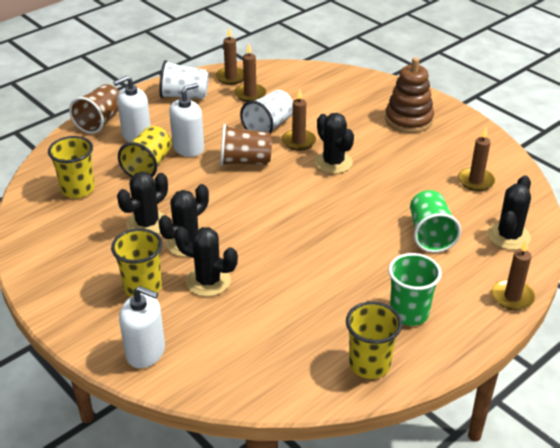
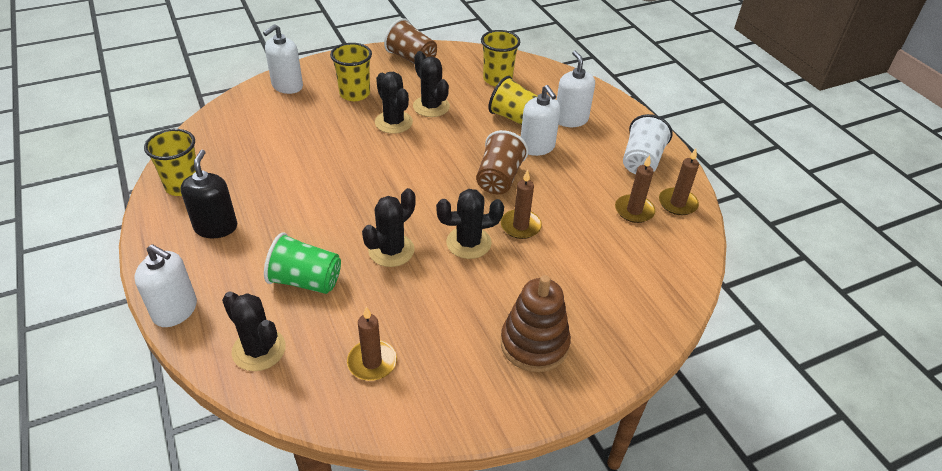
camera: 105 degrees right, 5 degrees up
brown cup [69,84,119,134] -> brown cup moved to [384,18,437,64]
black cactus [174,227,238,296] -> black cactus moved to [362,188,416,267]
white cup [240,90,293,134] -> none
green cup [388,253,442,326] -> black soap dispenser [180,150,237,238]
brown candle [492,240,535,310] -> white soap dispenser [134,244,197,327]

